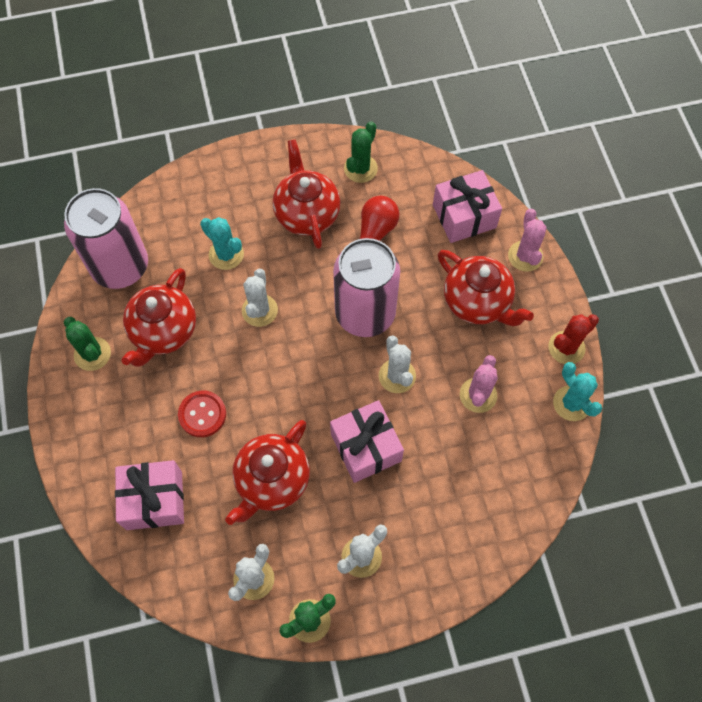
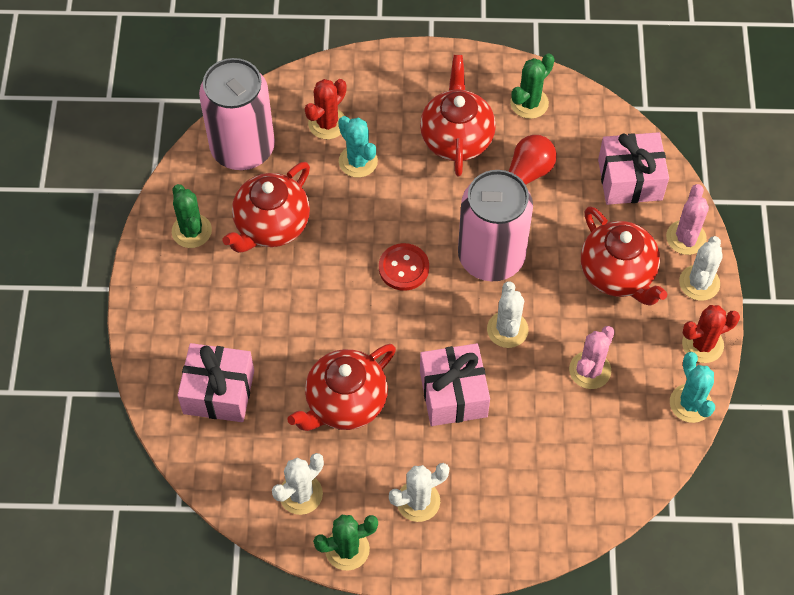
camera: 15 degrees right, 5 degrees down
red button [178,391,226,437] -> red button moved to [379,243,429,291]
white cactus [242,269,278,327] -> white cactus moved to [679,236,723,301]
none -> red cactus [305,79,346,139]

